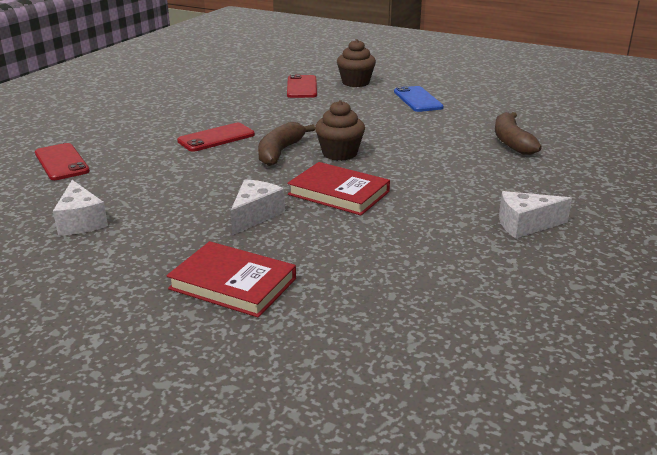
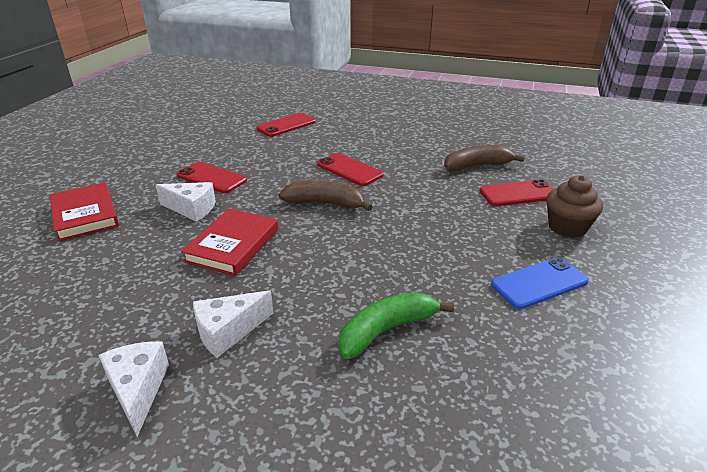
camera: 80 degrees right, 5 degrees up
white cheese [53,180,108,235] -> white cheese moved to [193,290,274,358]
red book [166,241,296,318] -> red book turned 45 degrees counterclockwise [50,182,119,241]
brown cupcake [315,100,365,161] -> none
brown banana [495,112,542,155] -> brown banana moved to [444,145,525,171]
none -> red phone [177,162,247,193]
none -> green banana [338,292,454,359]

